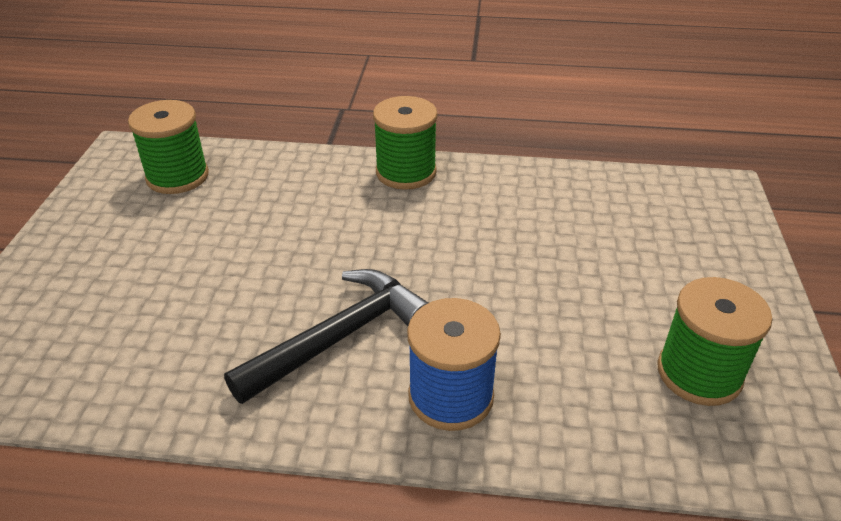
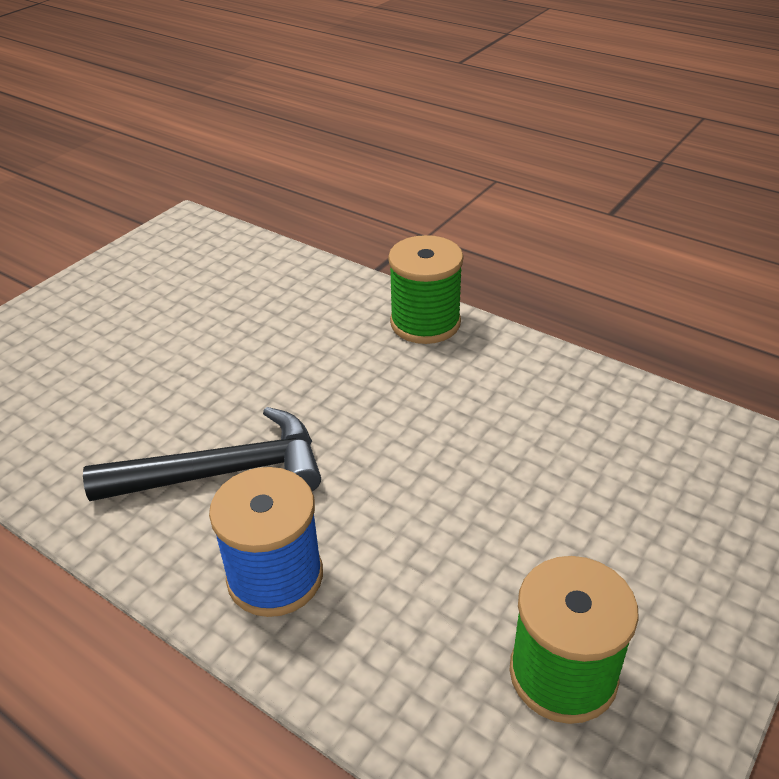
camera: 30 degrees right, 0 degrees up
green spool [128,100,209,194] -> none

